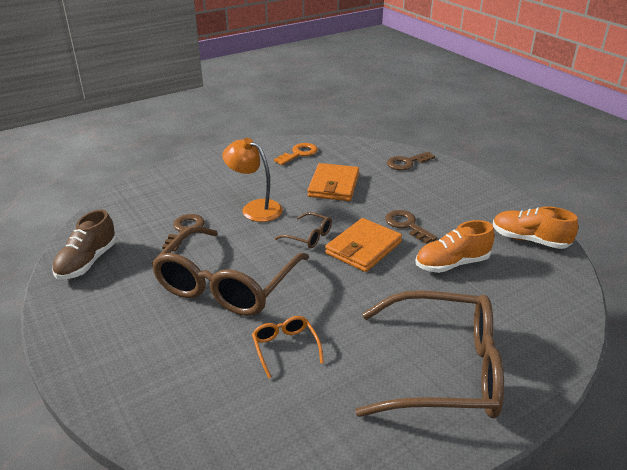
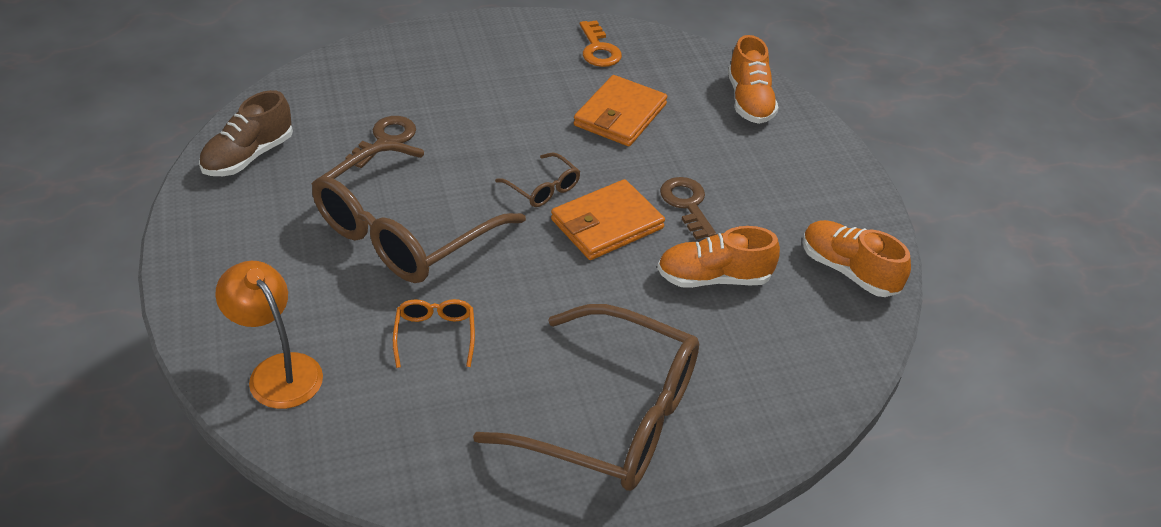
camera: 15 degrees right, 10 degrees up
orange lamp [222,138,283,222] -> orange lamp moved to [215,261,323,409]
orange key [274,143,318,165] -> orange key turned 105 degrees clockwise [580,20,622,67]
brown key [387,151,435,170] -> orange shoe [728,35,779,124]

